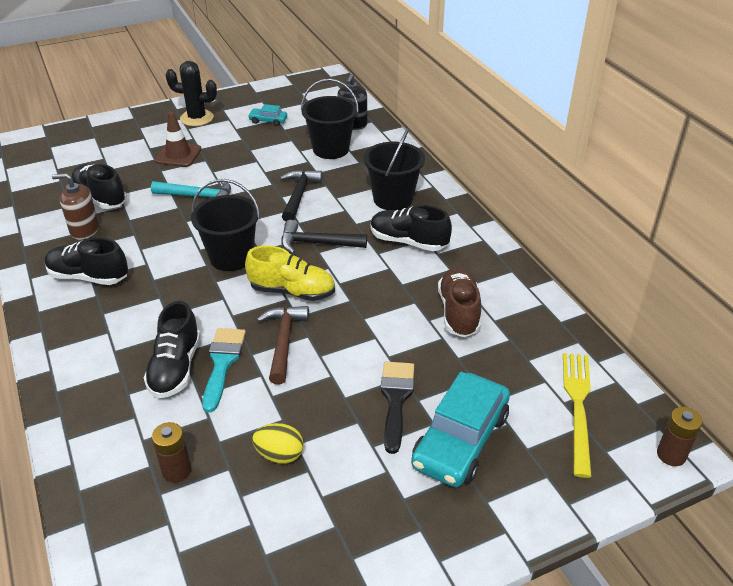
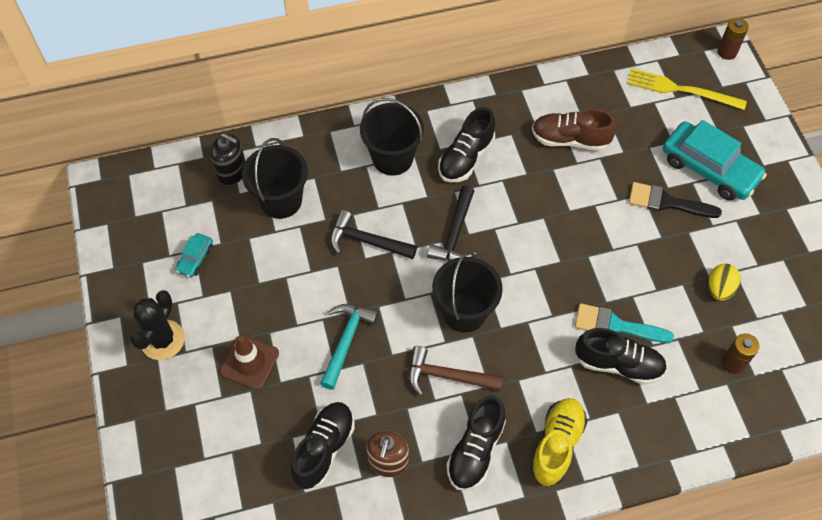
camera: 80 degrees left, 20 degrees up
black shoe [72,164,127,209] -> black shoe turned 150 degrees clockwise [291,402,355,489]
yellow shoe [245,245,335,301] -> yellow shoe moved to [530,398,587,486]
brown hammer [256,306,309,384] -> brown hammer moved to [409,346,503,396]

